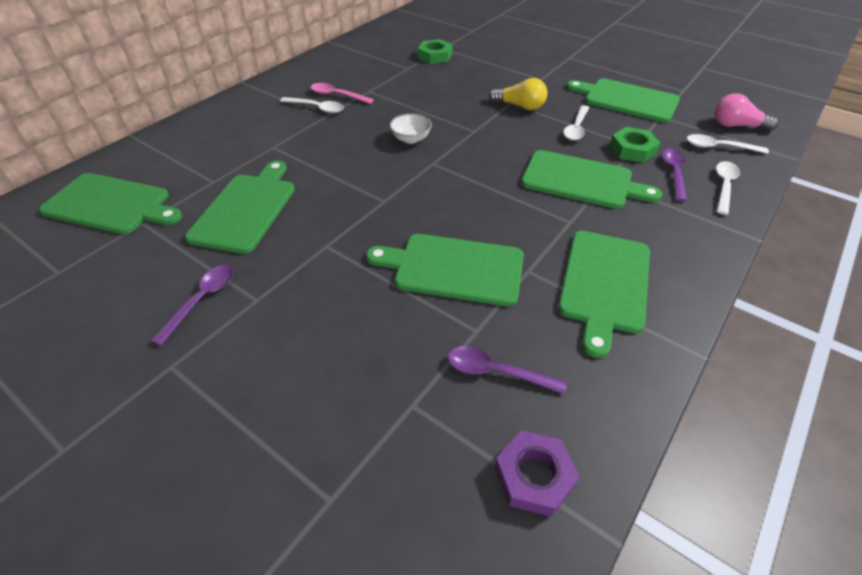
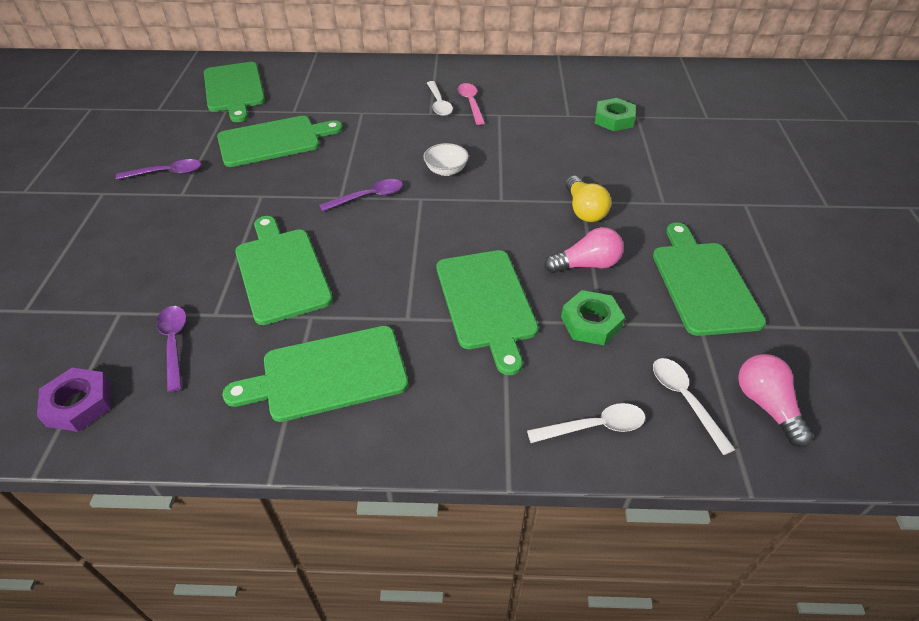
camera: 55 degrees right, 0 degrees up
white spoon [563,105,589,141] -> pink light bulb [544,227,624,273]
purple spoon [662,148,687,202] -> purple spoon moved to [319,179,403,211]

